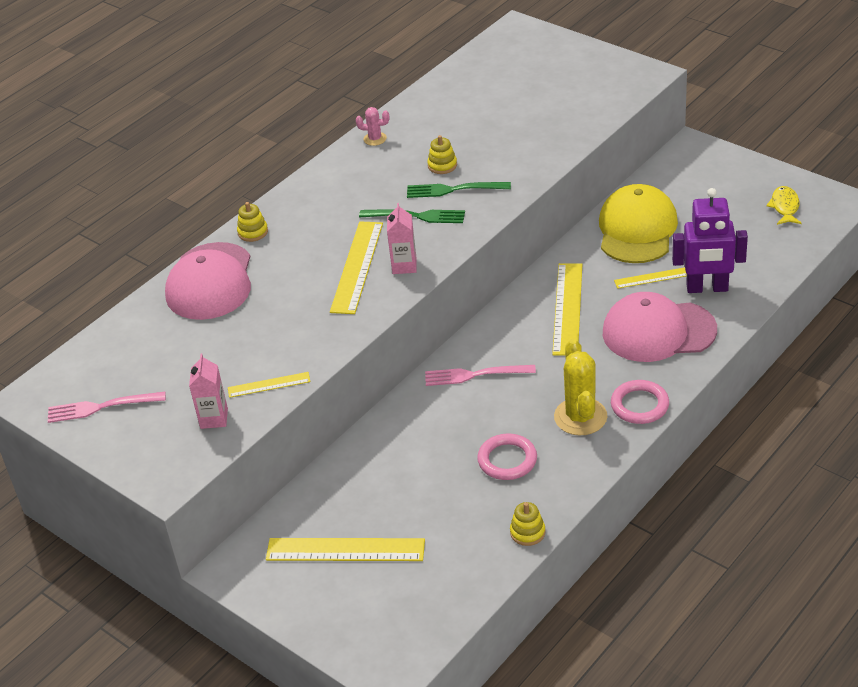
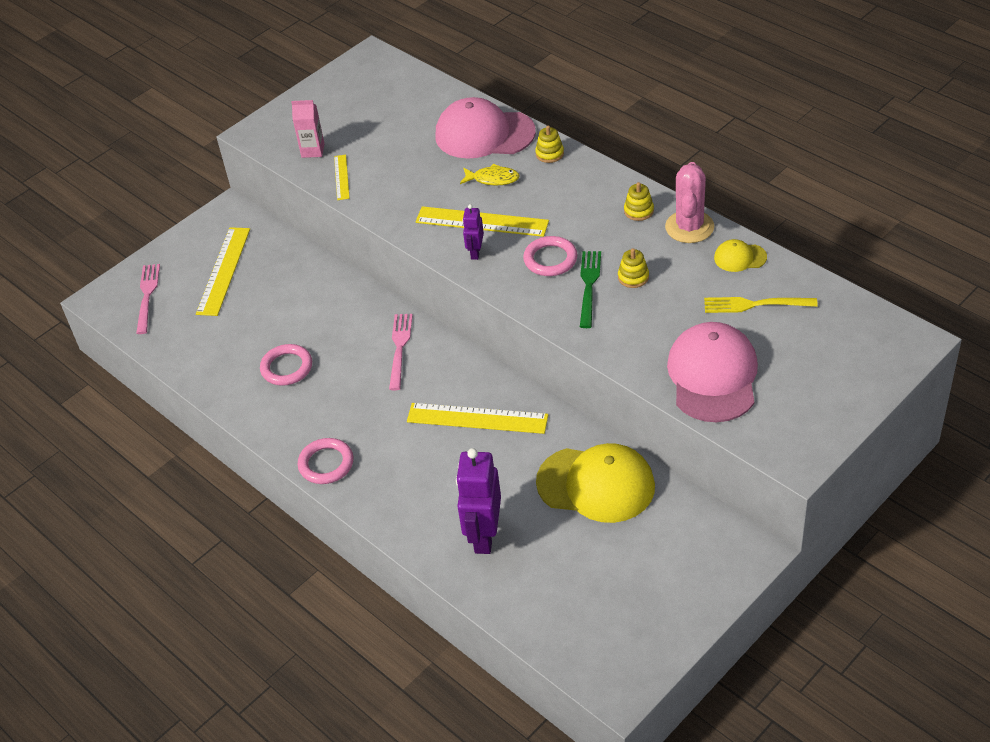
camera: 95 degrees right, 5 degrees up
pink fork [48,392,166,423] -> pink fork moved to [136,264,160,334]
pink cactus [356,107,389,146] -> pink cactus [665,162,714,243], size x1.98
green fork [359,209,465,223] -> pink ring [523,236,578,276]
pink carton [387,203,417,274] -> purple robot [463,204,484,260]
yellow stacking toy [510,502,546,546] -> yellow stacking toy moved to [624,182,654,221]
yellow cactus [554,339,608,435] -> none
pink cap [603,292,717,362] -> pink cap moved to [667,322,758,422]
yellow ruler [614,267,687,289] -> none
yellow fish [766,186,802,225] -> yellow fish moved to [460,164,520,185]
none -> yellow fork [704,297,818,313]
none -> yellow cap [714,239,767,272]

